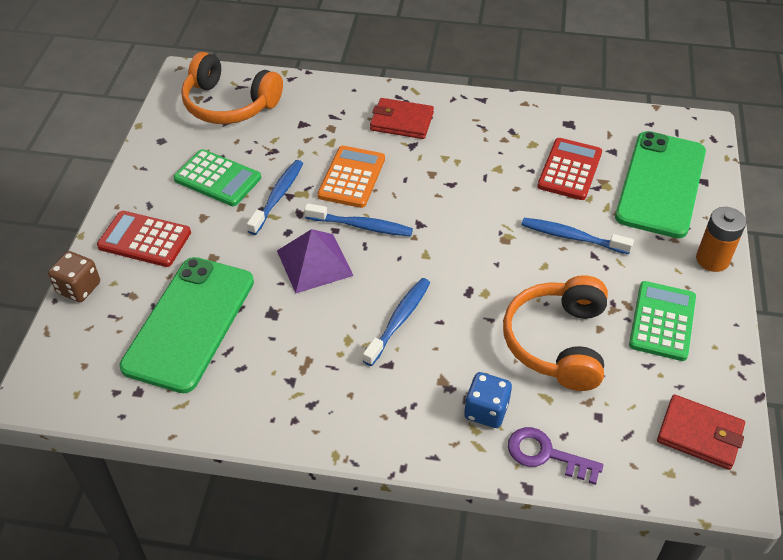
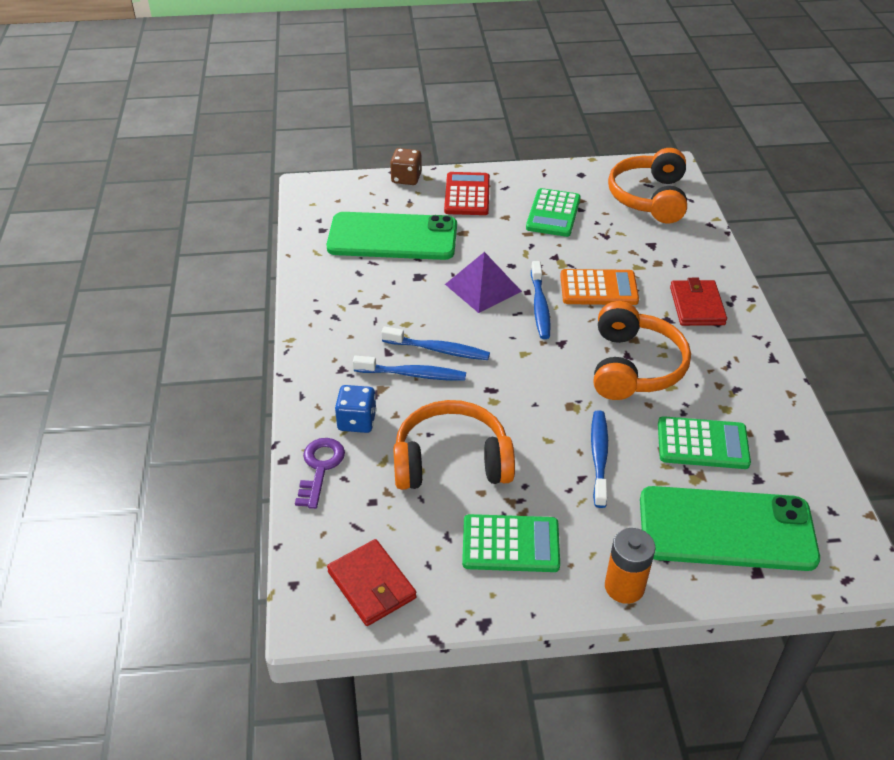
camera: 75 degrees right, 5 degrees down
blue toothbrush [247,160,304,235] -> blue toothbrush moved to [353,356,466,381]
red calculator [537,138,602,200] -> green calculator [658,416,751,469]
red wallet [657,394,745,470] -> red wallet turned 45 degrees counterclockwise [327,539,417,626]
none -> orange headphones [594,301,691,400]

